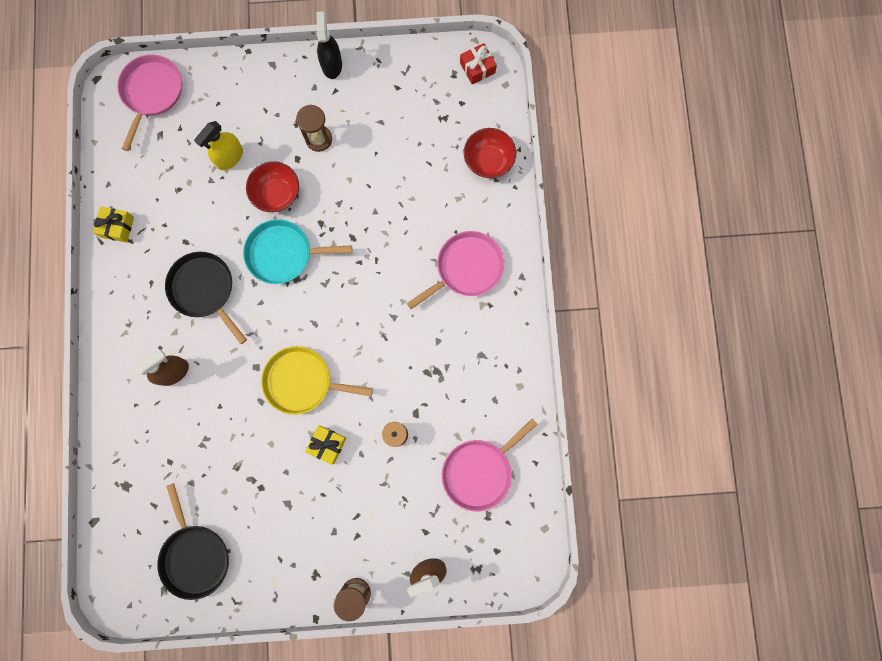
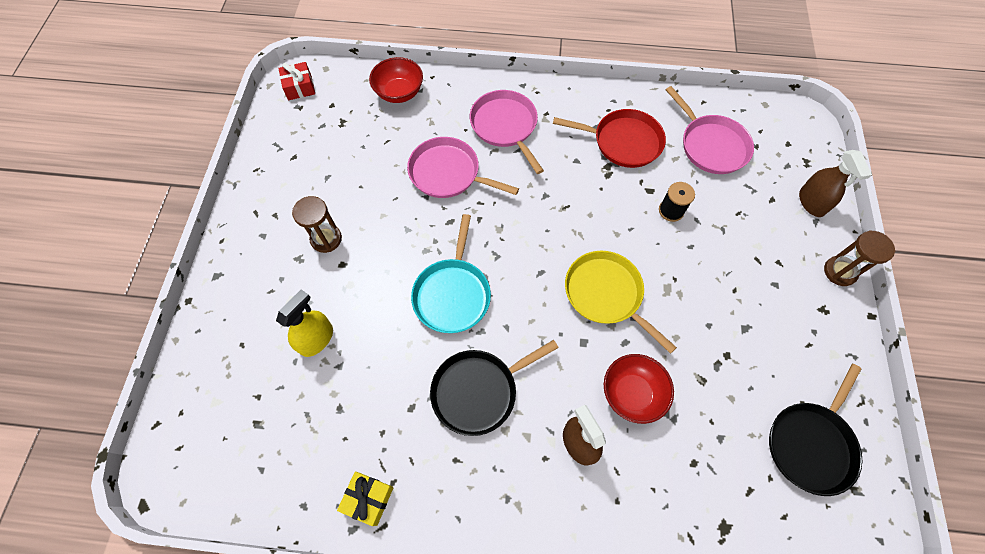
camera: 80 degrees left, 15 degrees down
pink pan [117,54,182,151] -> pink pan moved to [407,137,519,198]
black pan [157,483,229,600] -> black pan turned 135 degrees clockwise [769,364,862,496]
yellow spray bottle [194,121,243,170] -> yellow spray bottle turned 105 degrees counterclockwise [276,289,333,357]
red bowl [246,161,299,212] -> red bowl moved to [604,354,674,424]
yellow pan [261,346,373,415] -> yellow pan turned 120 degrees clockwise [565,251,677,354]
yellow gift [305,425,347,465] -> none
black spray bottle [316,11,342,79] -> none
none -> red pan [553,109,666,168]

